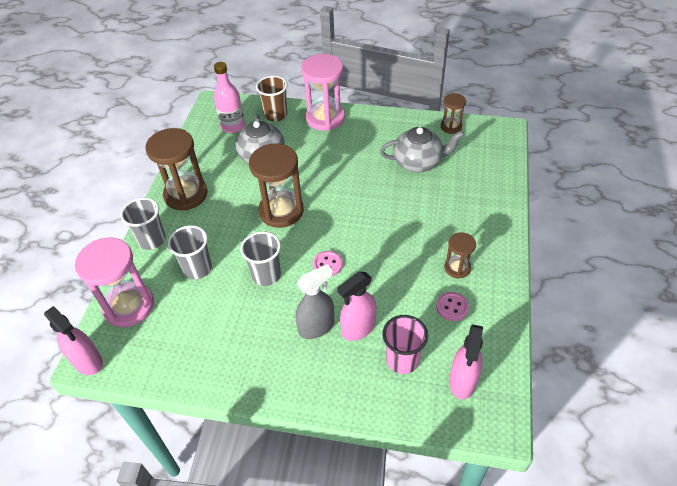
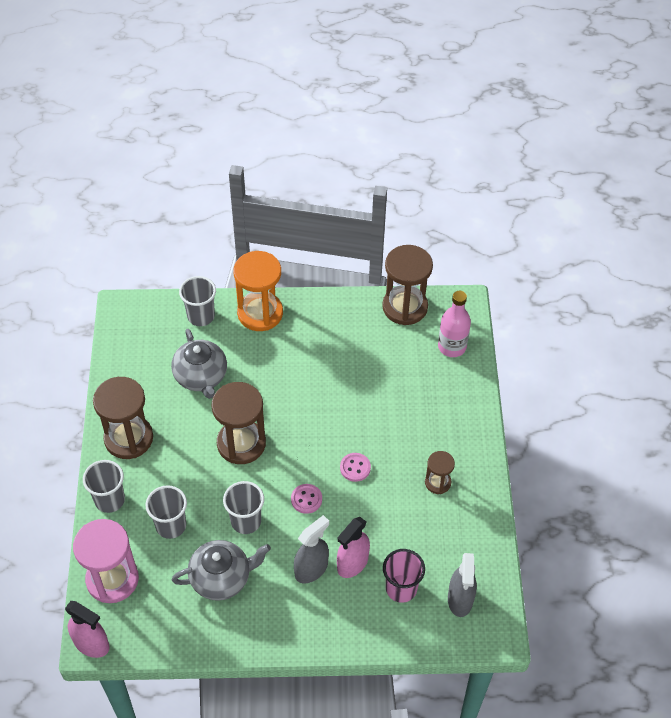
camera: 15 degrees left, 5 degrees up
pink bottle [214,62,245,133] -> pink bottle moved to [438,291,471,357]
brown cup [256,76,288,122] -> grey cup [179,276,216,326]
pink hourglass [301,54,345,131] -> orange hourglass [233,251,283,331]
grey teapot [380,127,464,173] -> grey teapot moved to [172,540,271,601]
pink button [436,292,469,321] -> pink button moved to [340,453,371,482]
brown hourglass [441,93,466,134] -> brown hourglass [382,245,433,325], size x1.89
pink spray bottle [449,324,483,399] -> grey spray bottle [448,553,477,617]

